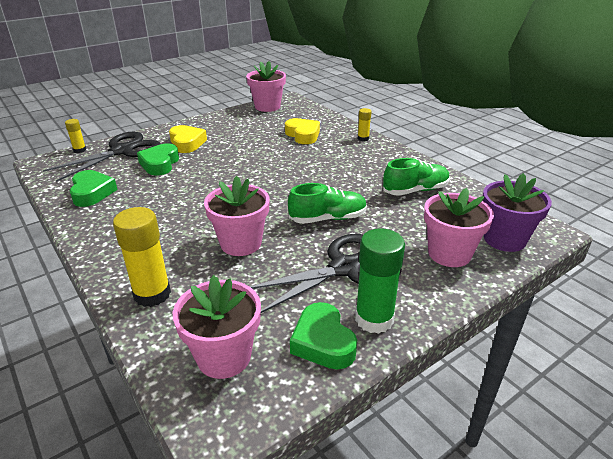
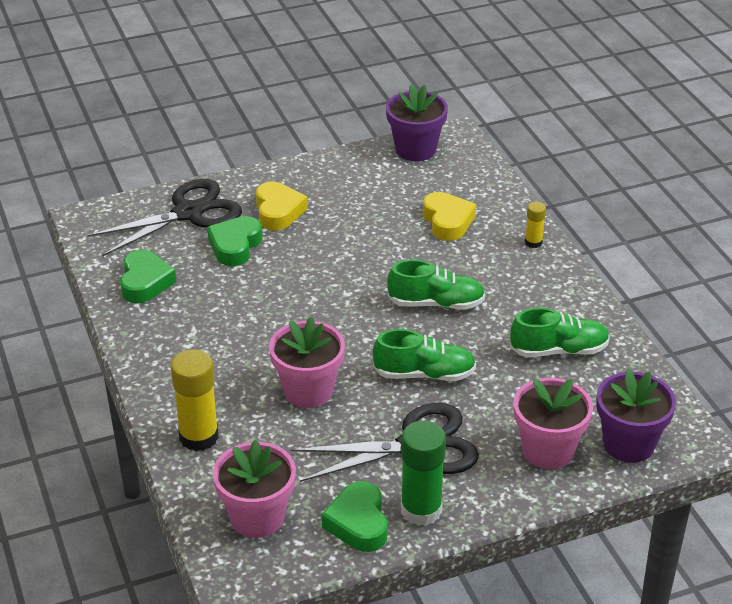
camera: 15 degrees right, 5 degrees up
yellow glue stick [65,119,86,153] -> none
pink flower pot [246,61,286,112] -> purple flower pot [386,84,448,161]
none -> green shoe [387,259,485,310]

